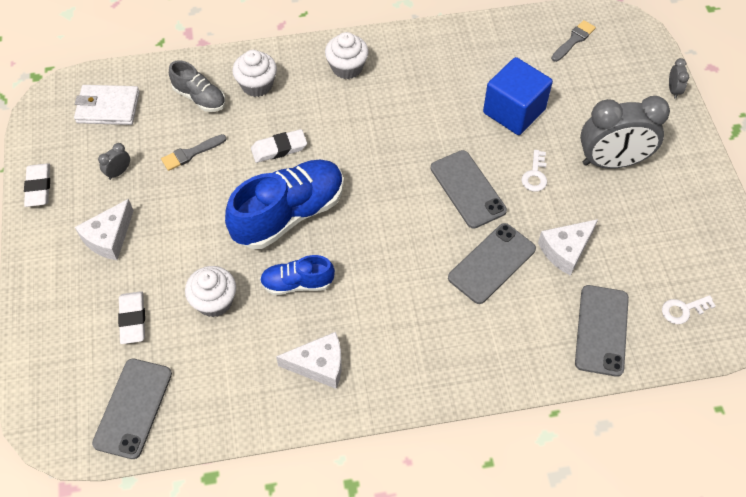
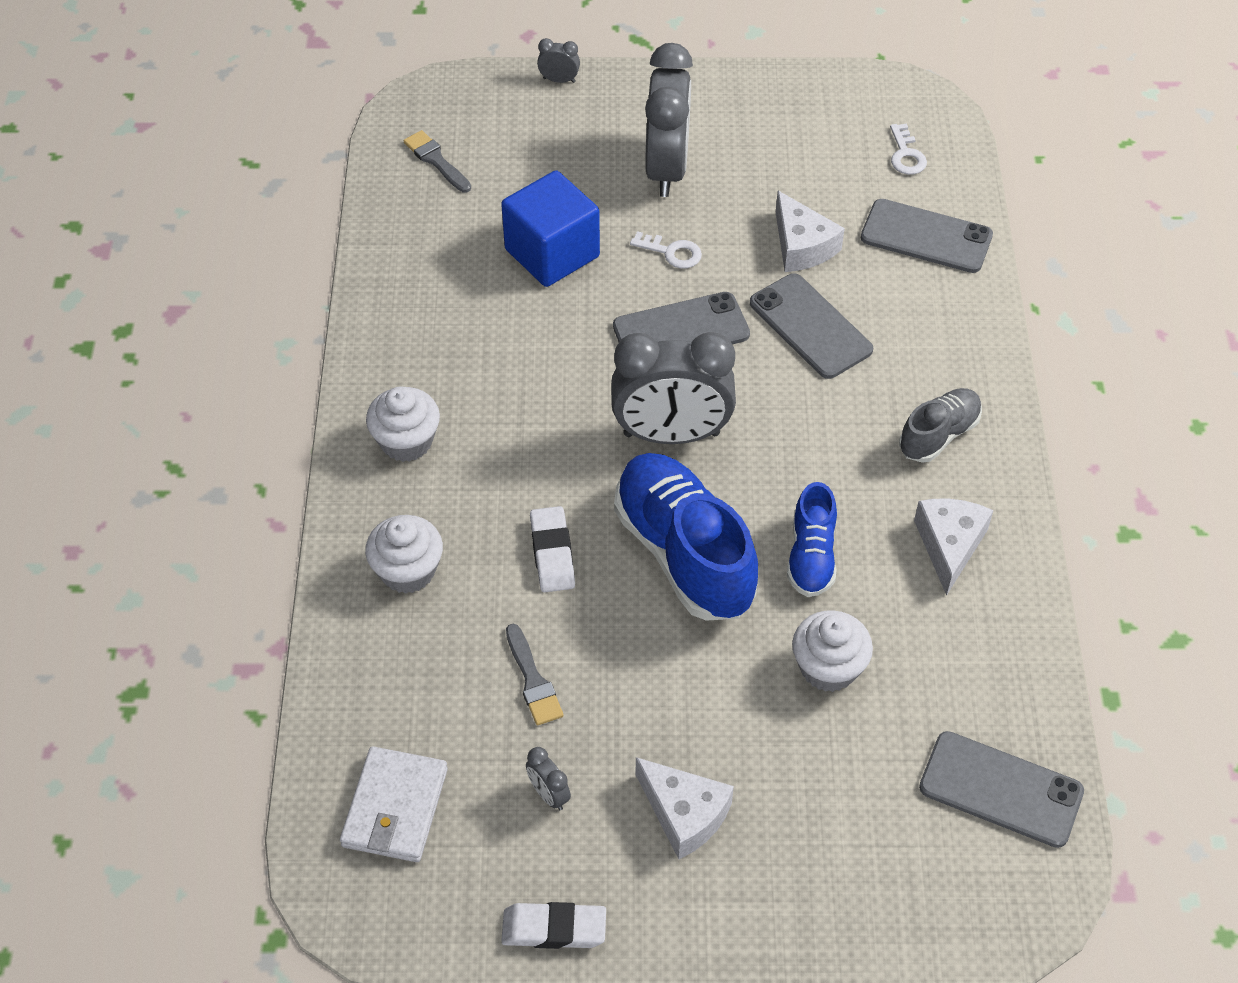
camera: 80 degrees left, 5 degrees down
white eraser [118,291,145,344] -> none
grey shoe [169,60,226,112] -> grey shoe moved to [899,388,982,463]
none -> grey clock [611,332,736,444]

